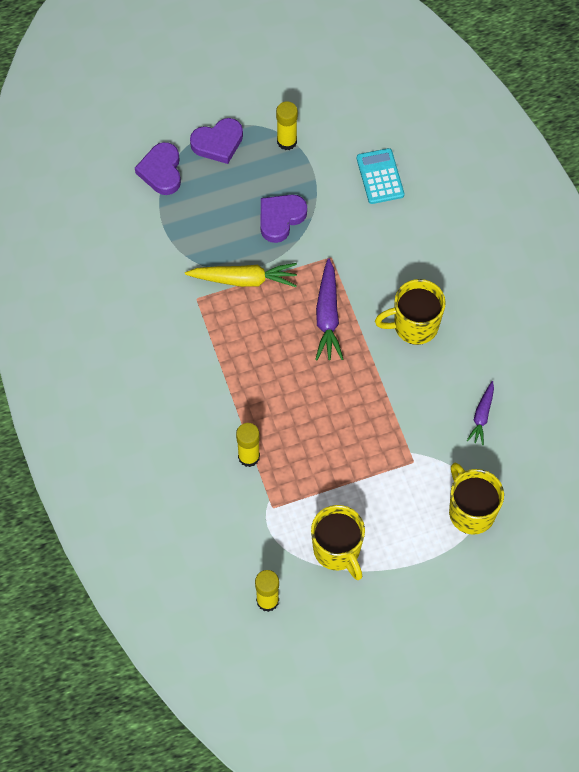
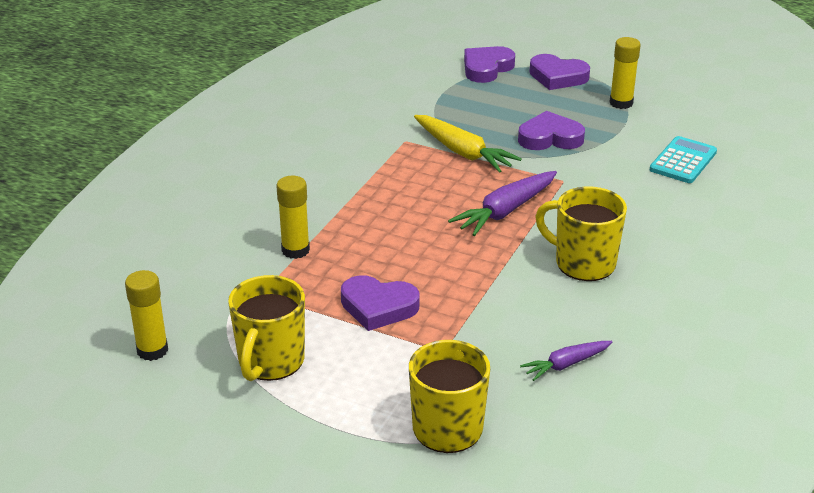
camera: 45 degrees right, 30 degrees down
none -> purple heart [341,275,420,331]

